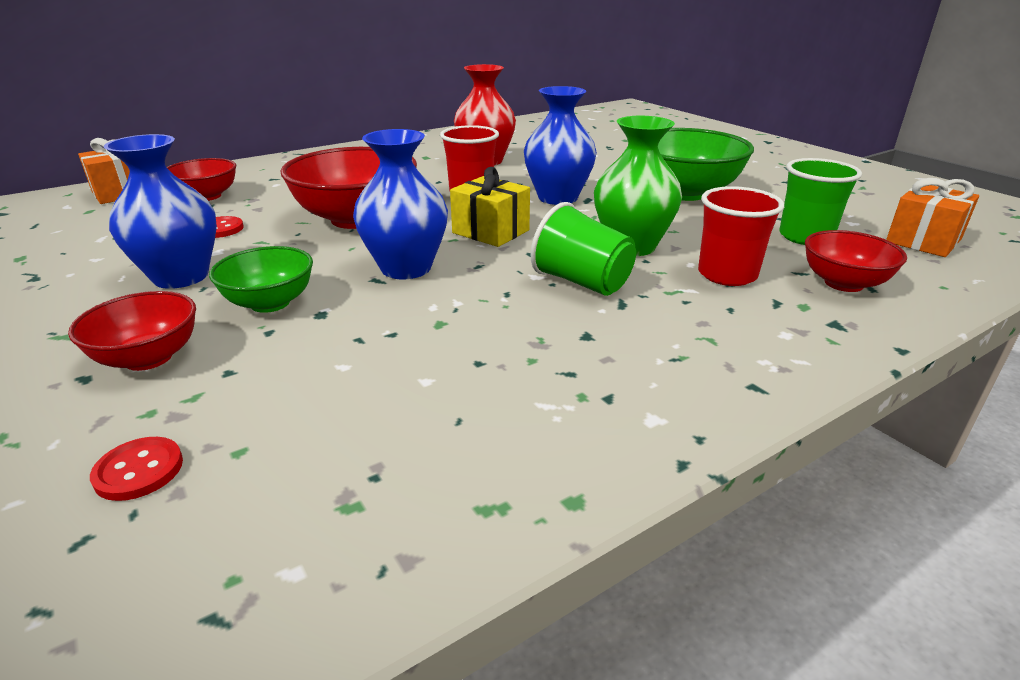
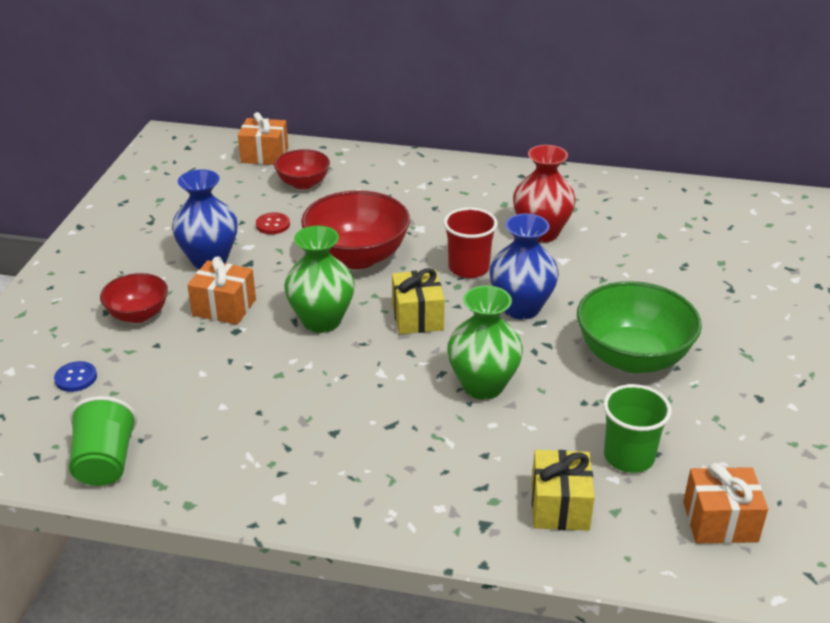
camera: 45 degrees right, 5 degrees up
red button [90,437,183,501] -> blue button [54,361,97,392]
green bowl [209,246,313,313] -> orange gift [187,256,256,325]
blue vase [353,129,448,279] -> green vase [284,226,355,333]
green cup [530,202,636,296] -> green cup moved to [69,396,137,486]
red cup [698,186,784,286] -> none
red bowl [805,230,907,292] -> yellow gift [532,450,595,531]

